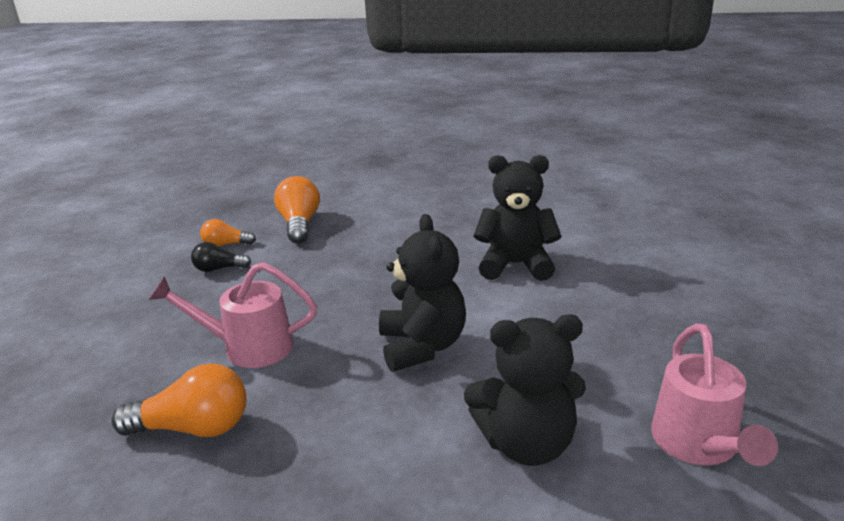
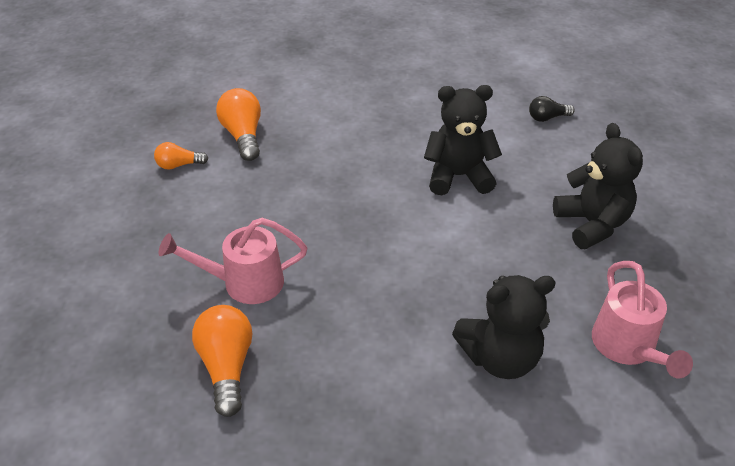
camera: 10 degrees left, 15 degrees up
orange light bulb [112,363,246,437] -> orange light bulb turned 90 degrees counterclockwise [192,305,252,417]
black light bulb [191,242,251,272] -> black light bulb moved to [529,96,575,122]
black teddy bear [379,214,466,372] -> black teddy bear moved to [553,123,643,250]

